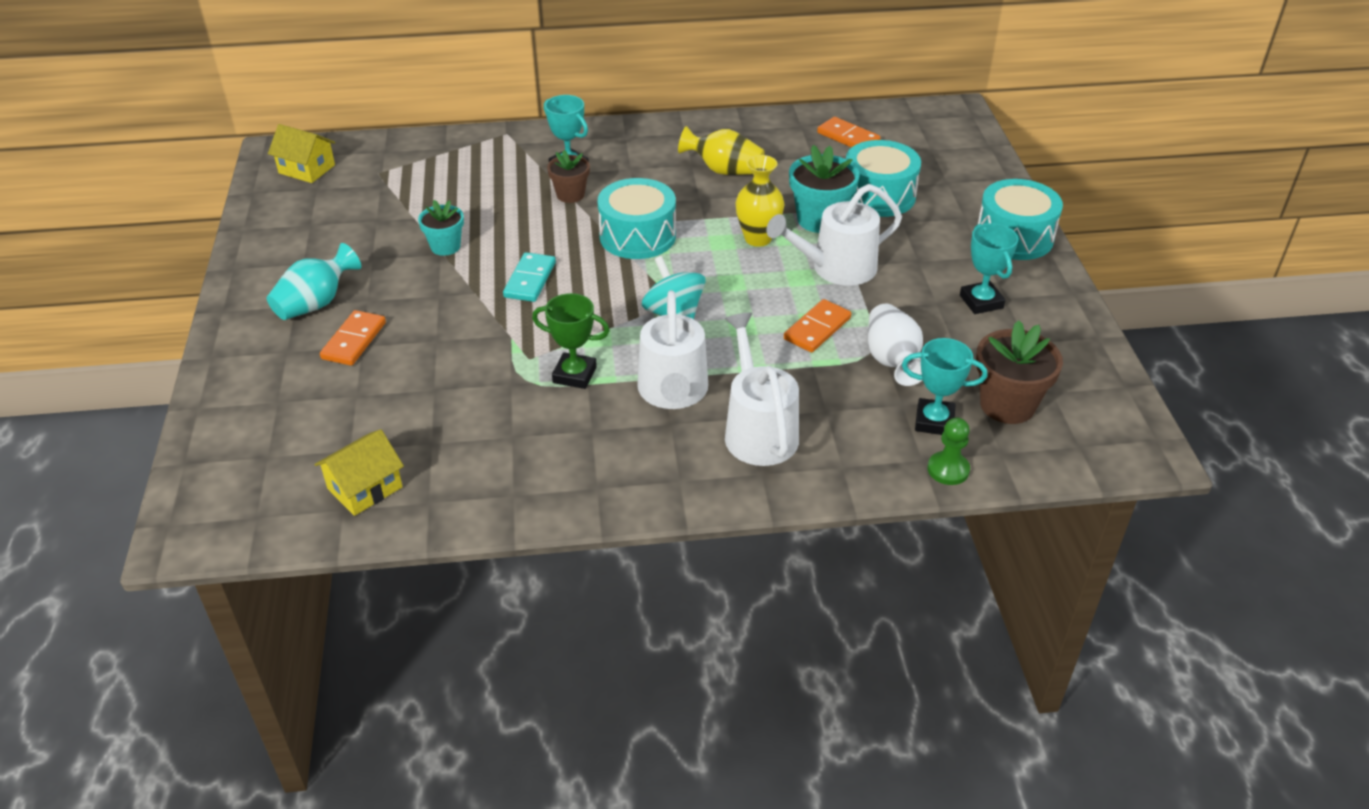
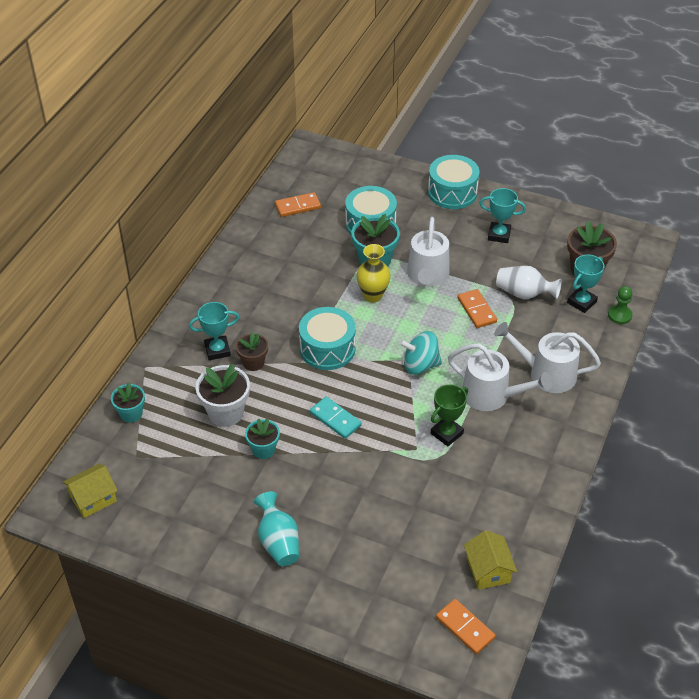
camera: 60 degrees left, 5 degrees up
orange domino [320,310,386,366] -> orange domino moved to [436,599,496,654]
yellow vase [678,126,765,175] -> none
none -> turquoise flower pot [111,382,145,423]
none -> white flower pot [195,364,250,427]

